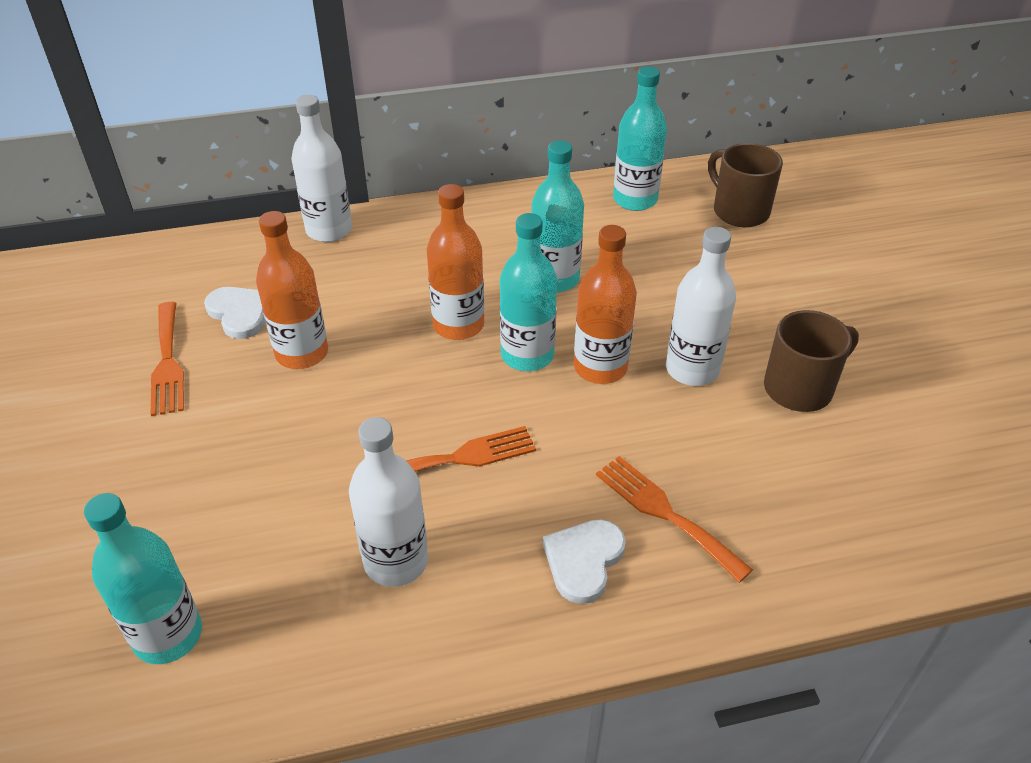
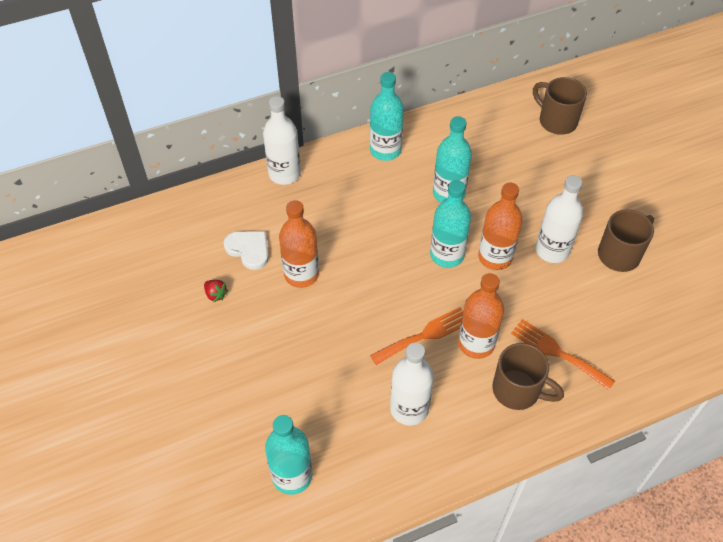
camera: 10 degrees left, 10 degrees up
orange fork [151,302,184,416] -> red strawberry [204,280,228,302]
orange bottle [427,184,484,340] -> orange bottle moved to [458,273,504,359]
white heart [543,520,626,604] -> brown mug [492,343,564,410]
turquoise bottle [613,66,667,211] -> turquoise bottle moved to [370,72,404,161]

